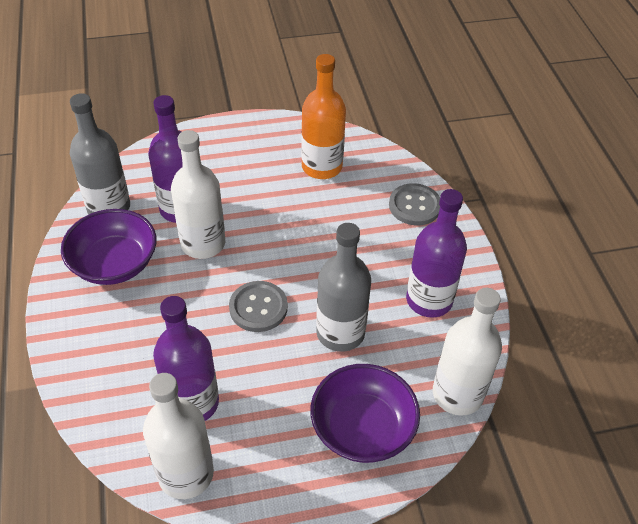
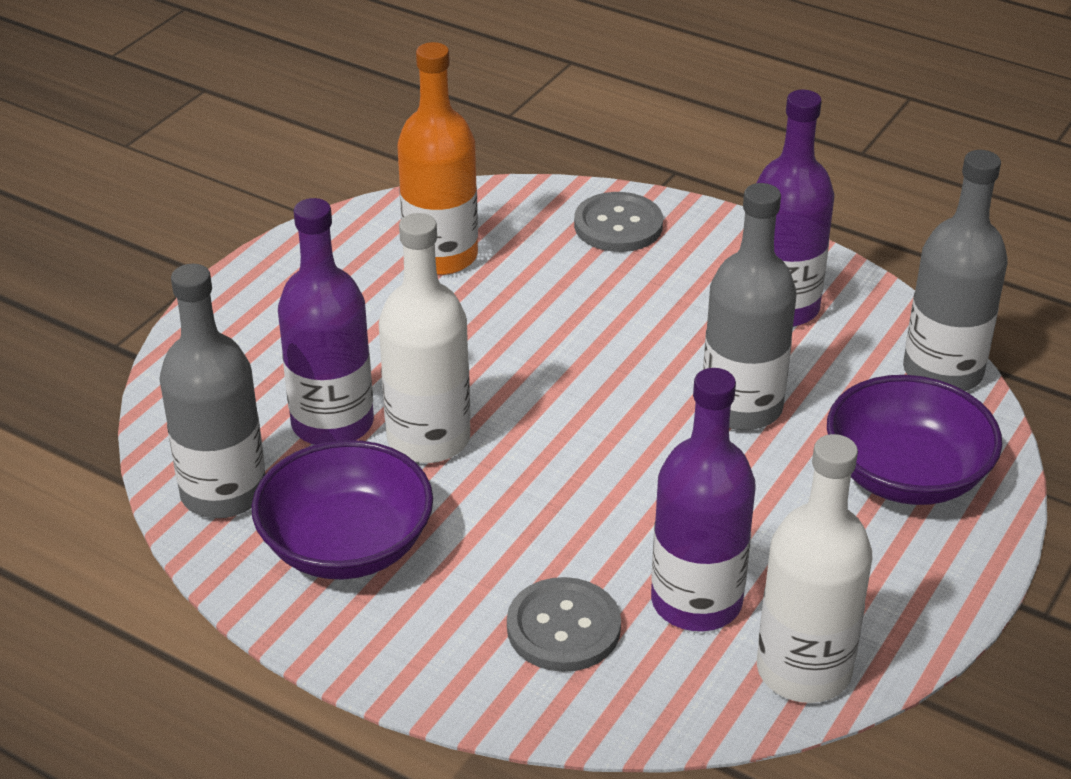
camera: 45 degrees left, 10 degrees down
grey button [229,281,288,332] -> grey button moved to [507,577,621,672]
white bottle [433,288,502,416] -> grey bottle [903,150,1008,391]

